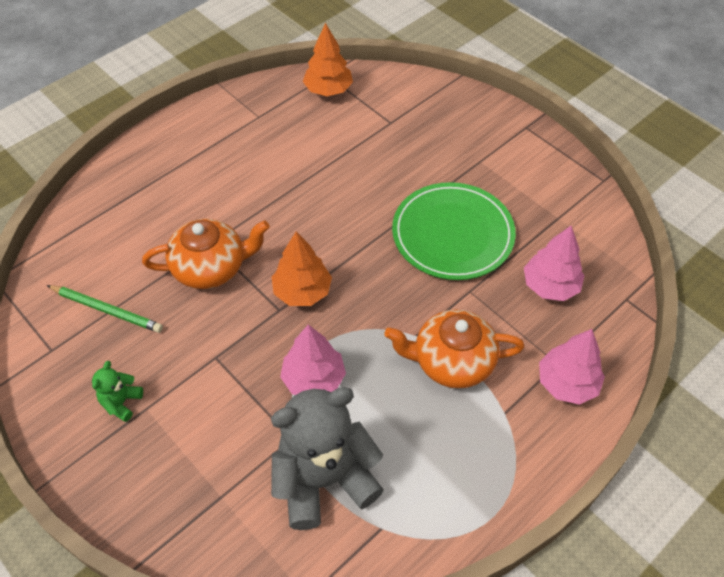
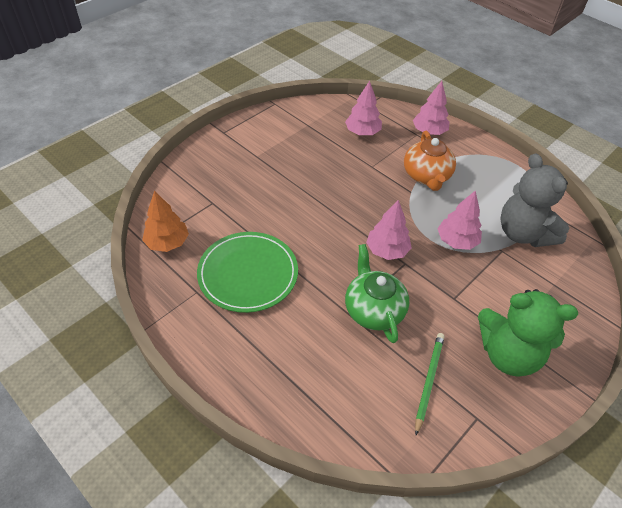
camera: 95 degrees left, 5 degrees down
green teddy bear [92,361,143,422] -> green teddy bear [478,289,578,377], size x2.34
orange teapot [142,219,270,289] -> green teapot [345,244,409,343]
orange tree [272,232,332,306] -> pink tree [366,200,412,260]
green plate [392,182,516,280] -> green plate moved to [197,232,298,313]

